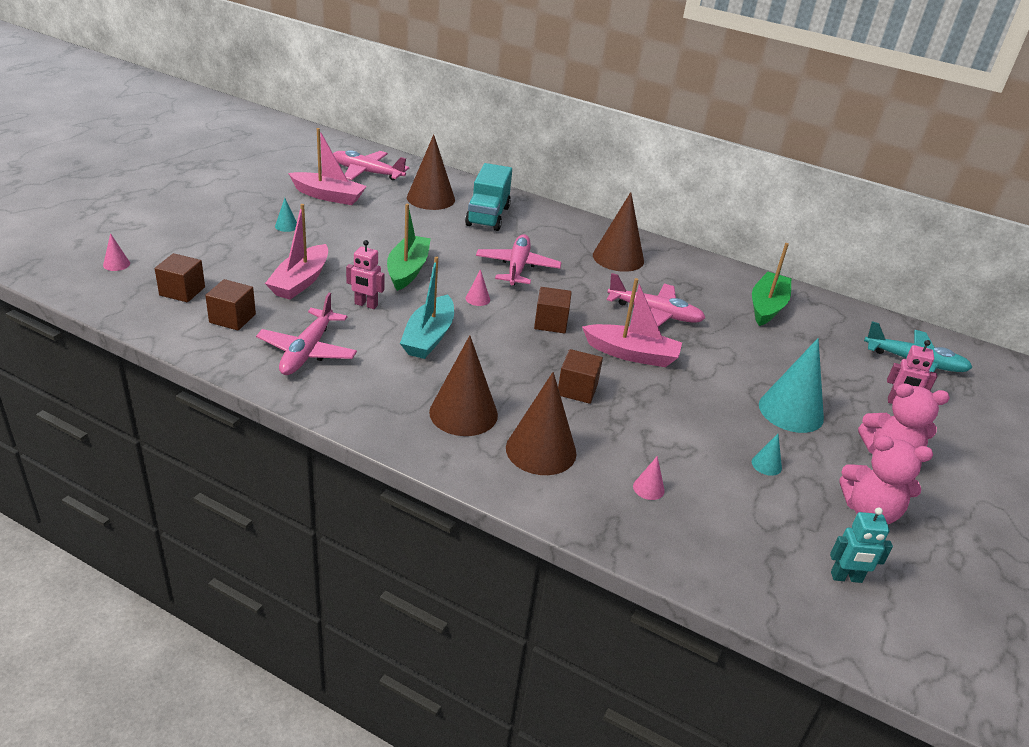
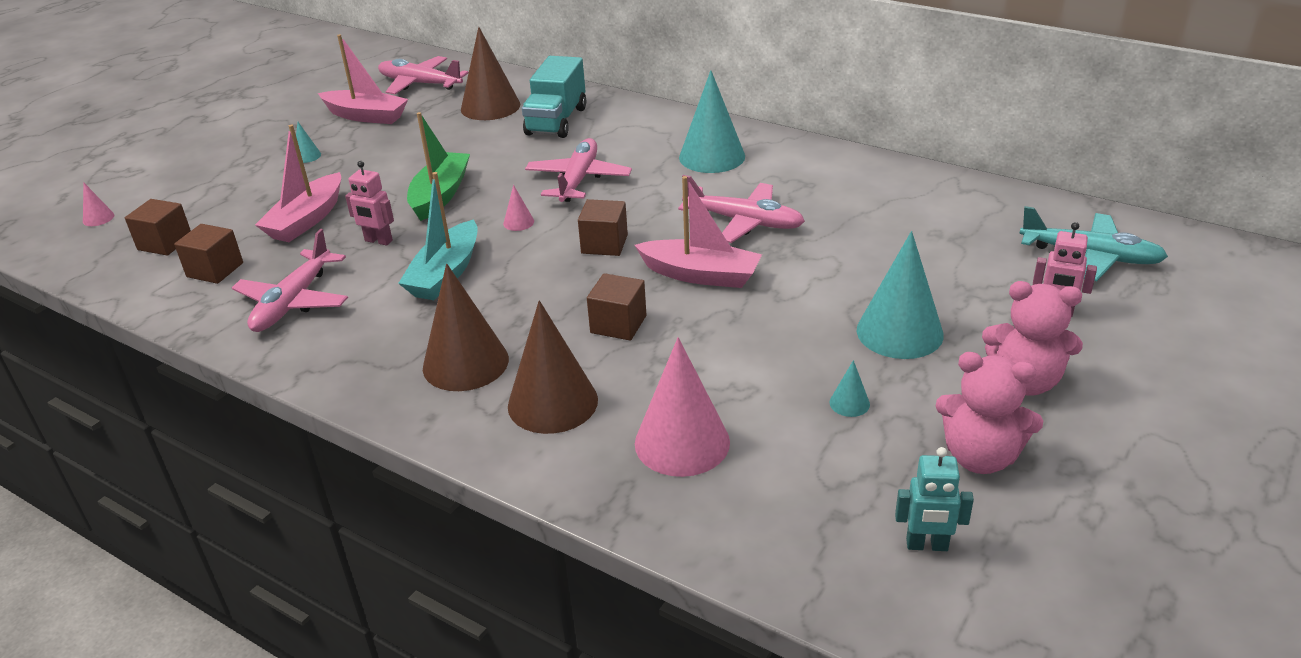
camera: 10 degrees right, 0 degrees up
brown cone [593,192,644,272] -> turquoise cone [679,70,745,173]
pink cone [633,456,665,500] -> pink cone [635,337,730,477], size x2.31
green boat [752,243,791,326] -> none

